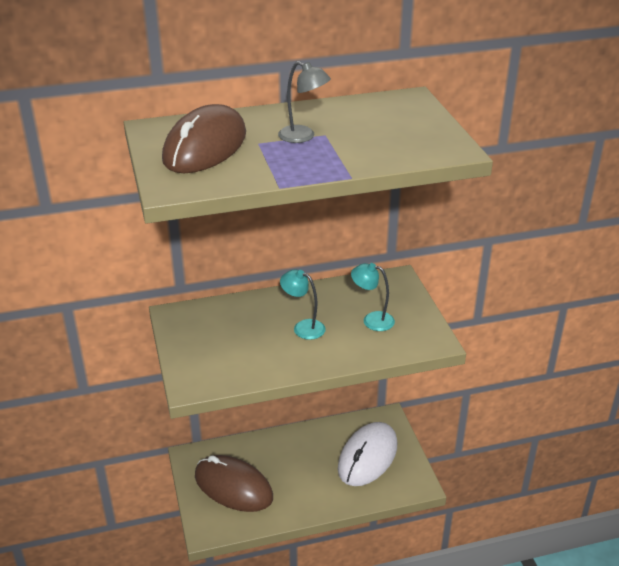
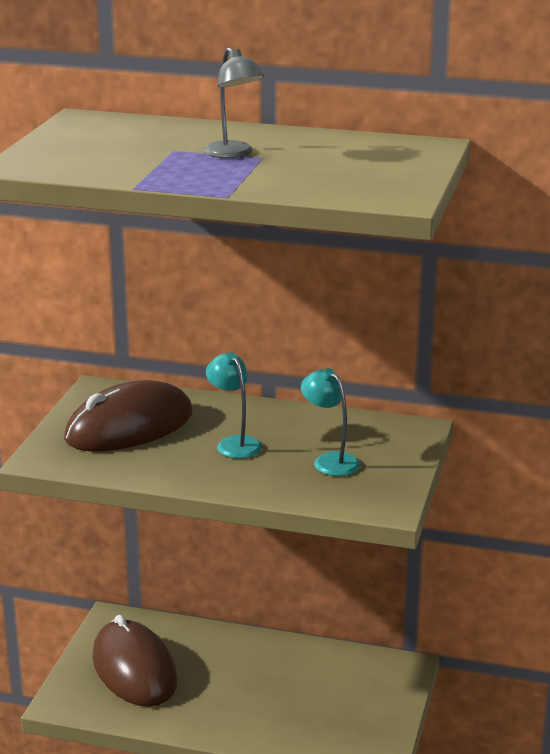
camera: 30 degrees right, 10 degrees down
brown mouse [162,104,246,173] -> brown mouse moved to [64,380,193,451]
white mouse [338,422,398,486] -> none

